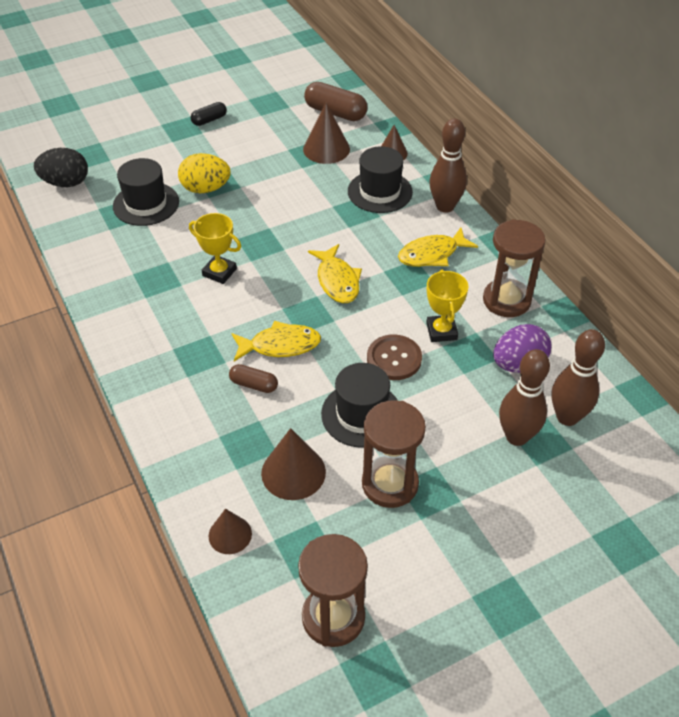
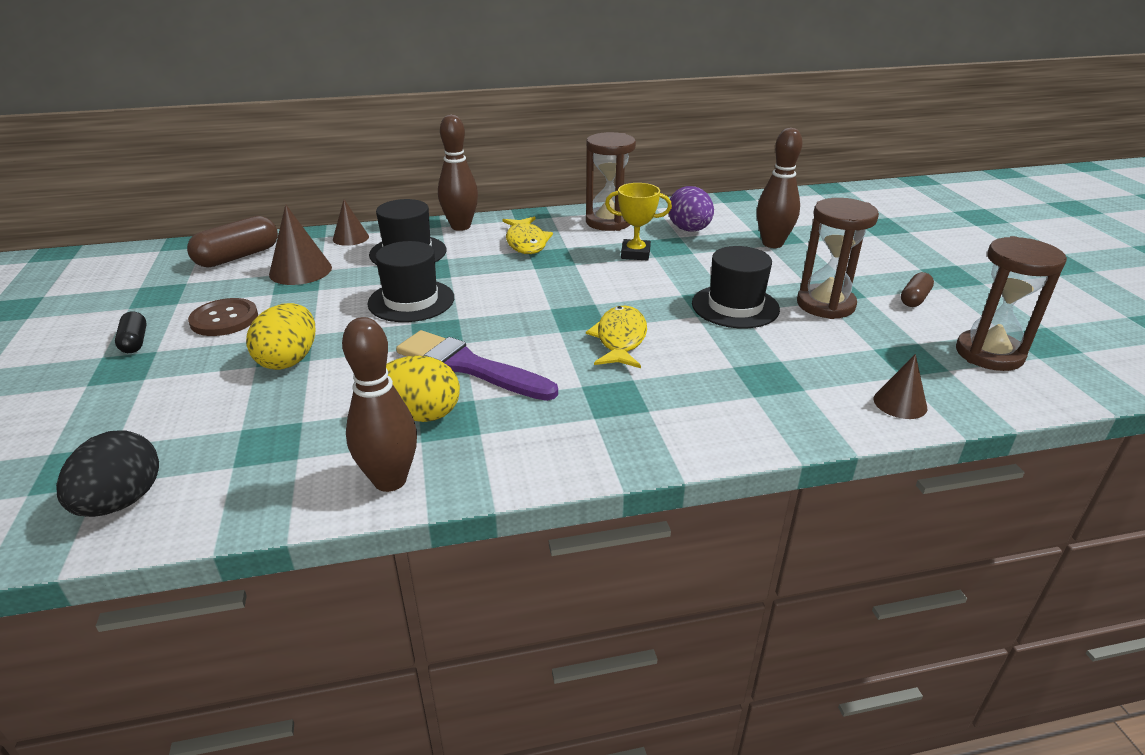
camera: 75 degrees left, 15 degrees down
black hat [113,158,179,226] -> black hat moved to [367,241,454,322]
yellow trophy [189,213,241,284] -> purple brush [396,330,558,401]
brown capsule [229,364,278,393] -> brown capsule moved to [901,272,934,307]
brown cone [261,428,326,500] -> none
yellow fish [308,244,362,303] -> none
brown button [367,334,422,380] -> brown button moved to [188,298,258,336]
brown bowling pin [551,329,605,426] -> brown bowling pin moved to [342,317,417,492]
none -> yellow egg [386,356,460,422]

